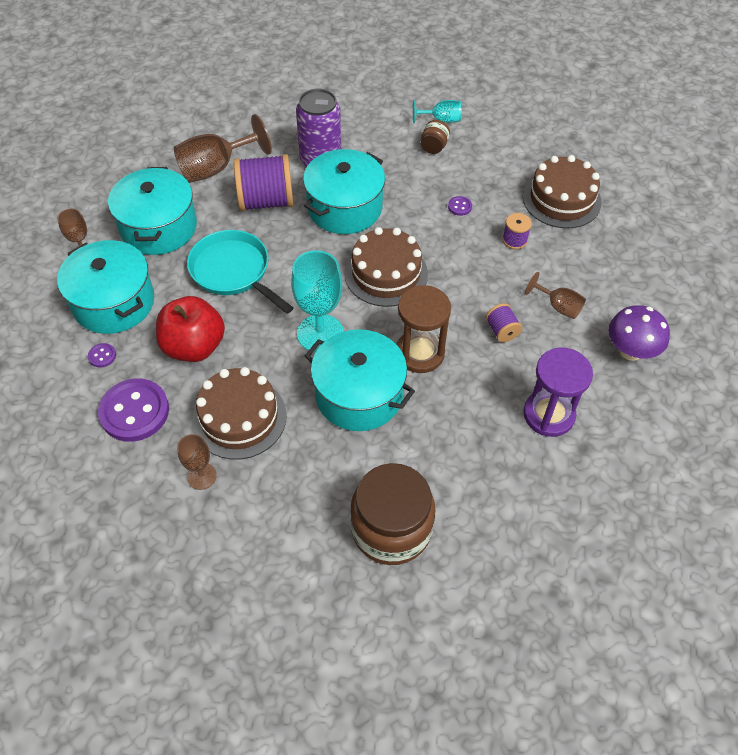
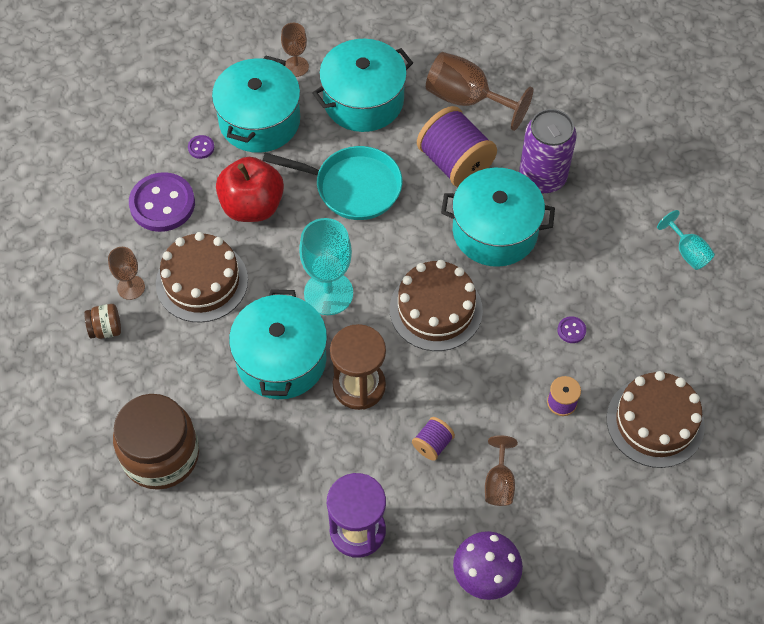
camera: 60 degrees right, 5 degrees up
turquoise pan [187,230,293,314] -> turquoise pan turned 90 degrees clockwise [263,146,402,220]
brown jar [421,120,450,154] -> brown jar moved to [84,304,121,339]

